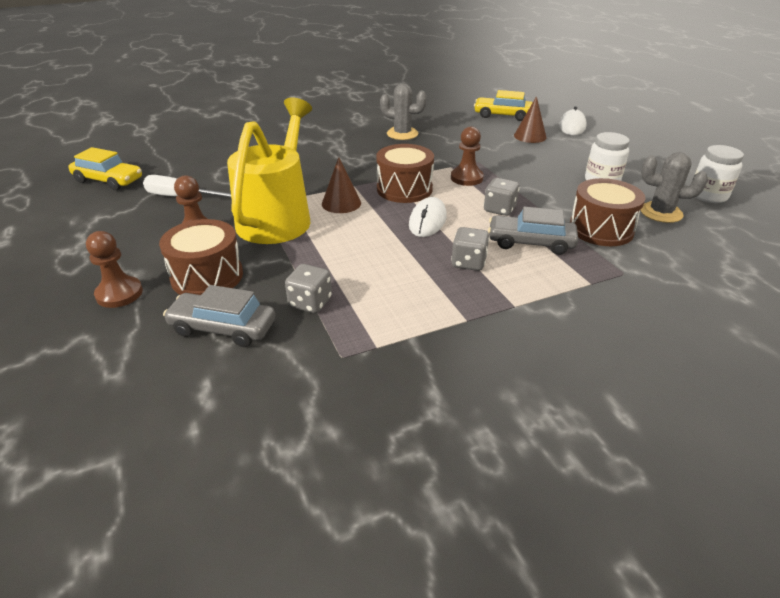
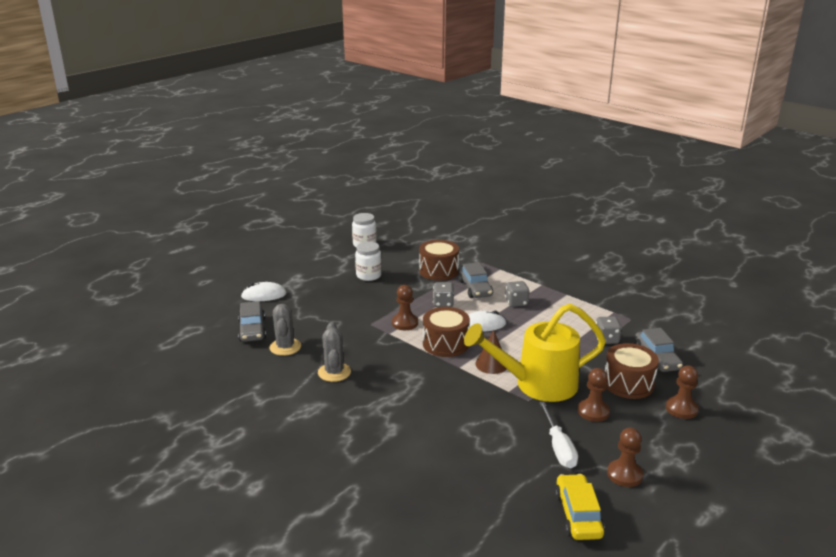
camera: 115 degrees left, 10 degrees down
yellow car [474,90,533,121] -> grey car [238,301,266,342]
brown cone [514,96,546,143] -> none
grey cactus [640,152,708,223] -> grey cactus moved to [269,304,301,356]
none -> brown pawn [607,428,644,487]

